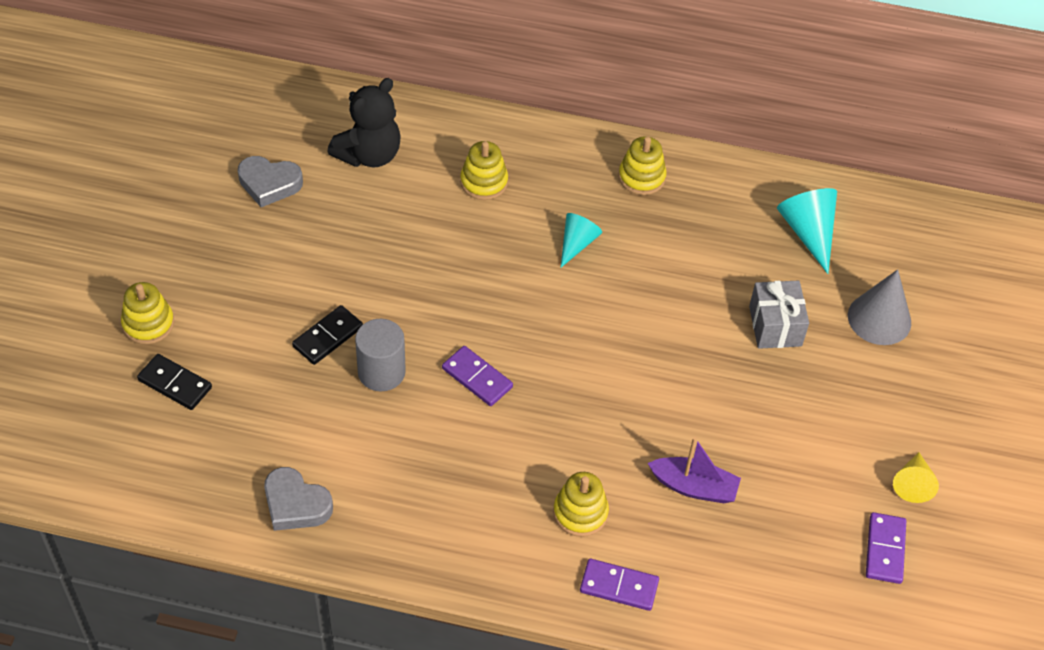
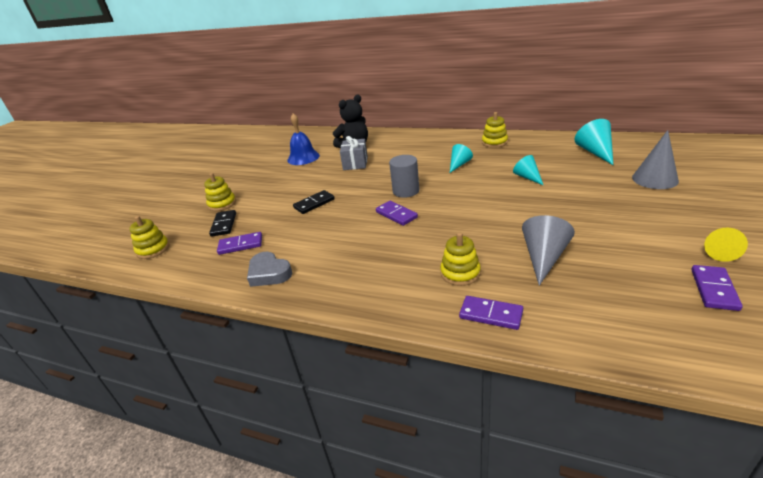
camera: 15 degrees right, 20 degrees down
black domino [137,354,212,410] -> black domino turned 45 degrees clockwise [209,210,236,237]
grey heart [238,156,303,207] -> blue bell [287,113,320,165]
grey cylinder [355,319,406,391] -> grey cylinder moved to [389,155,419,198]
yellow stacking toy [460,141,508,200] -> yellow stacking toy moved to [129,216,170,259]
purple boat [648,437,741,503] -> grey cone [522,215,575,286]
grey gift [749,280,809,349] -> grey gift moved to [340,136,368,170]
none -> purple domino [217,232,262,255]
none -> turquoise cone [513,155,544,186]

